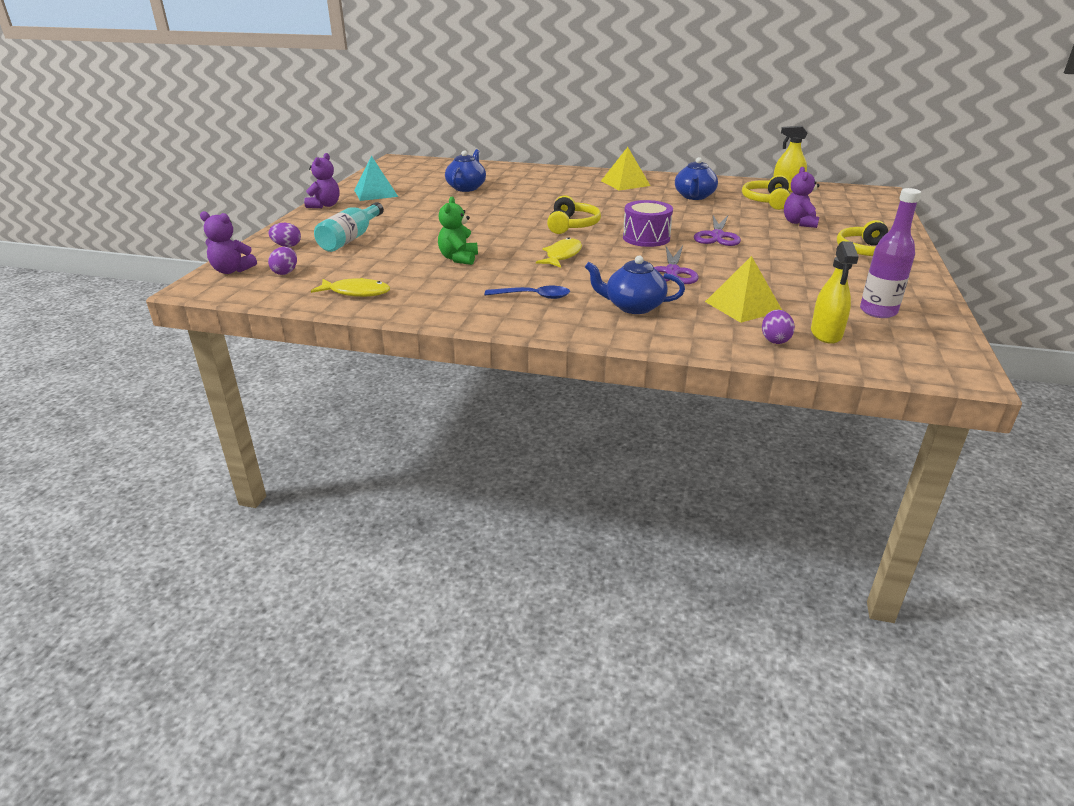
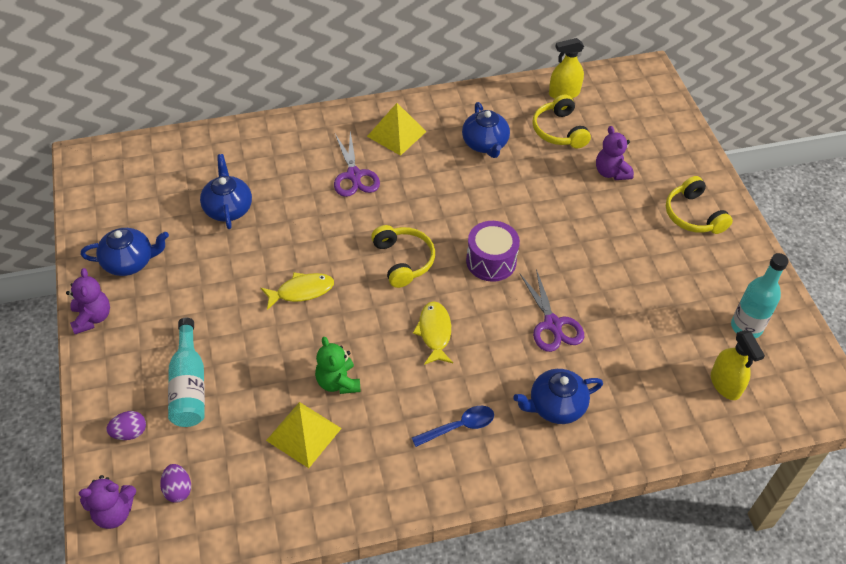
camera: 30 degrees left, 20 degrees up
yellow fish [311,278,390,297] -> yellow fish moved to [261,272,334,310]
turquoise pyramid [354,156,398,201] -> blue teapot [81,228,169,276]
purple scissors [694,215,741,246] -> purple scissors moved to [334,131,380,197]
yellow pyramid [705,256,782,323] -> yellow pyramid moved to [266,402,342,468]
purple egg [762,310,795,344] -> none
purple bottle [860,188,921,318] -> turquoise bottle [731,253,789,338]

